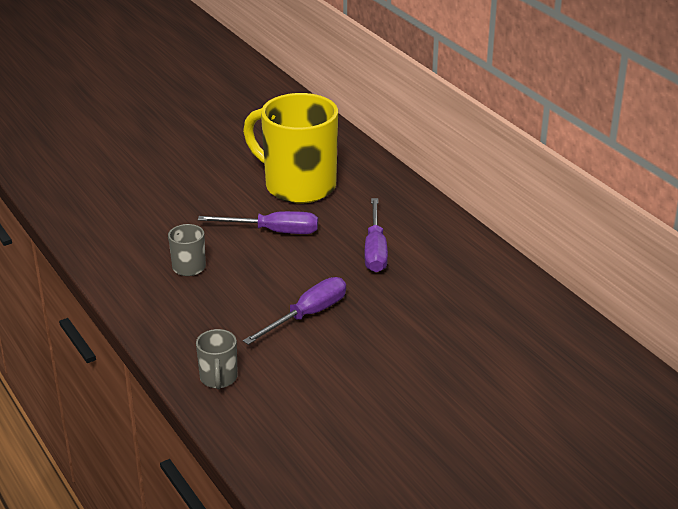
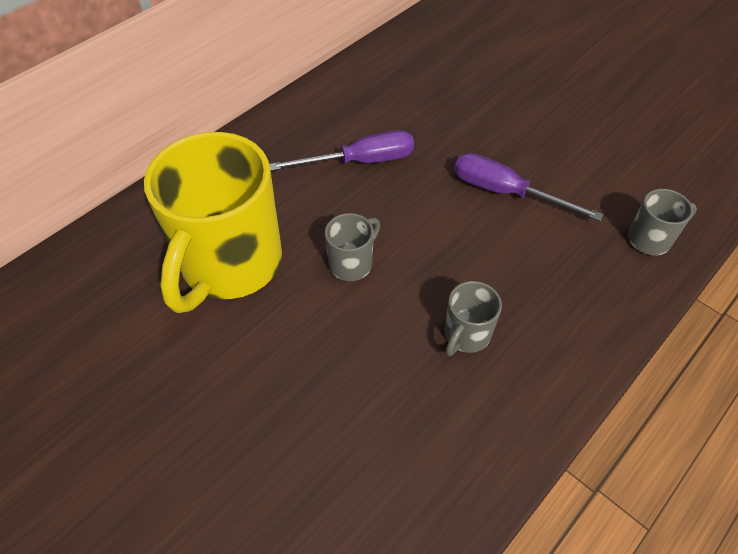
camera: 105 degrees left, 20 degrees up
purple screwdriver [198,211,318,234] -> grey mug [325,213,381,281]

